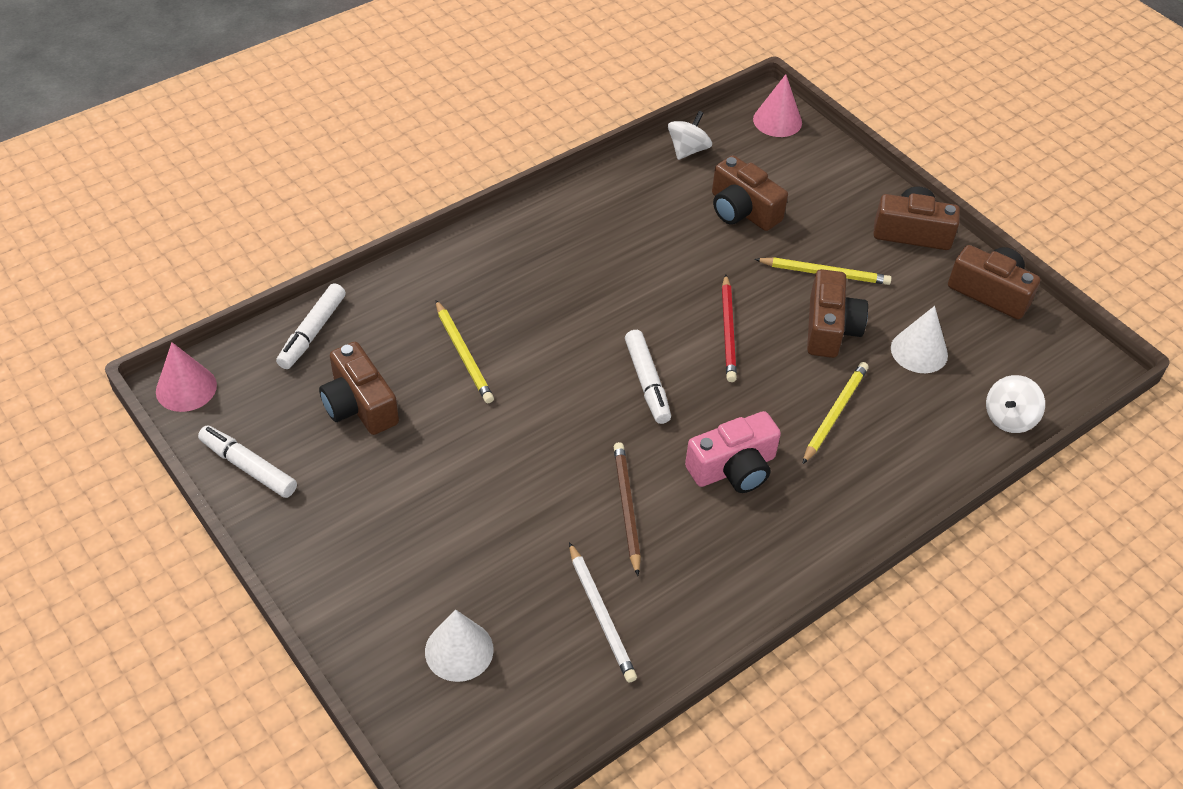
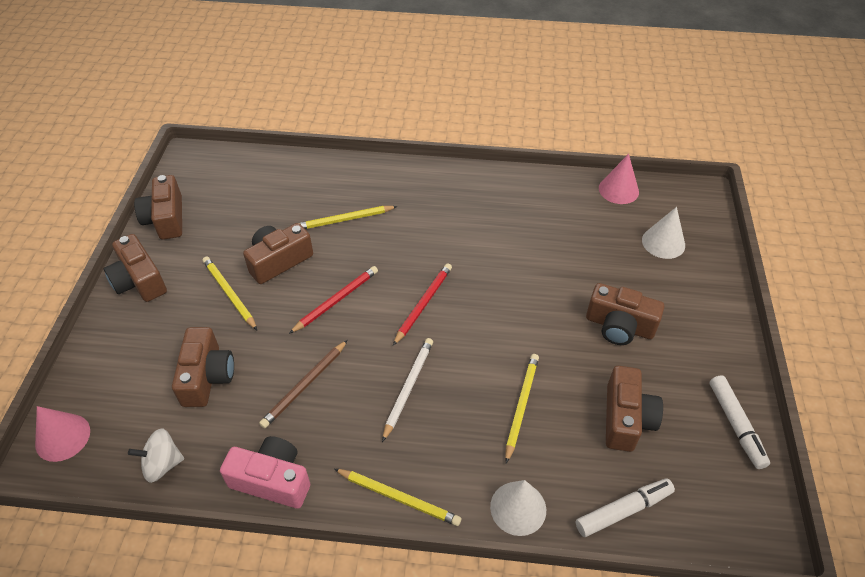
camera: 135 degrees left, 0 degrees up
pink cone [156,342,217,412] -> pink cone moved to [599,154,639,204]
white pencil [569,542,637,683] -> white pencil moved to [382,338,433,442]
brown pencil [614,442,641,576] -> brown pencil moved to [259,340,348,428]
white marker [625,330,671,424] -> red pencil [393,263,452,346]
pink camera [685,411,781,493] -> pink camera moved to [220,436,310,509]
white cone [891,306,948,373] -> white cone moved to [490,480,546,536]
white spinning top [986,375,1045,433] -> none
none -> yellow pencil [334,469,461,526]
none -> brown camera [586,283,664,345]

